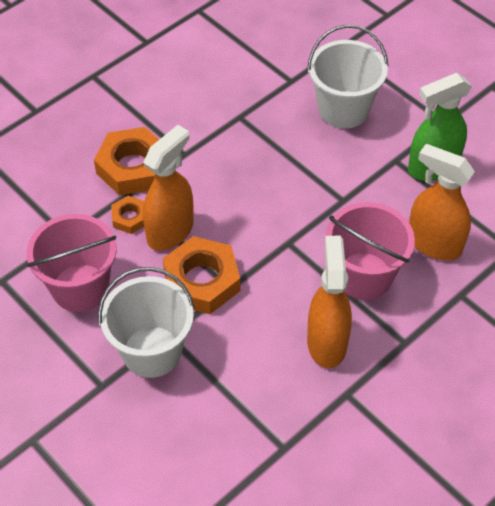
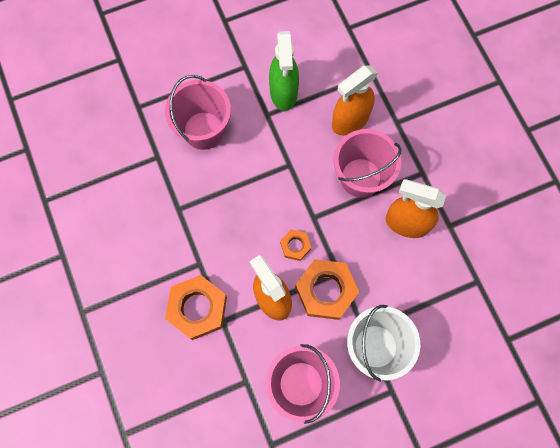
camera: 70 degrees left, 20 degrees up
orange nut [111,196,144,234] -> orange nut moved to [280,229,311,261]
white bucket [307,24,389,129] -> pink bucket [165,75,231,150]

